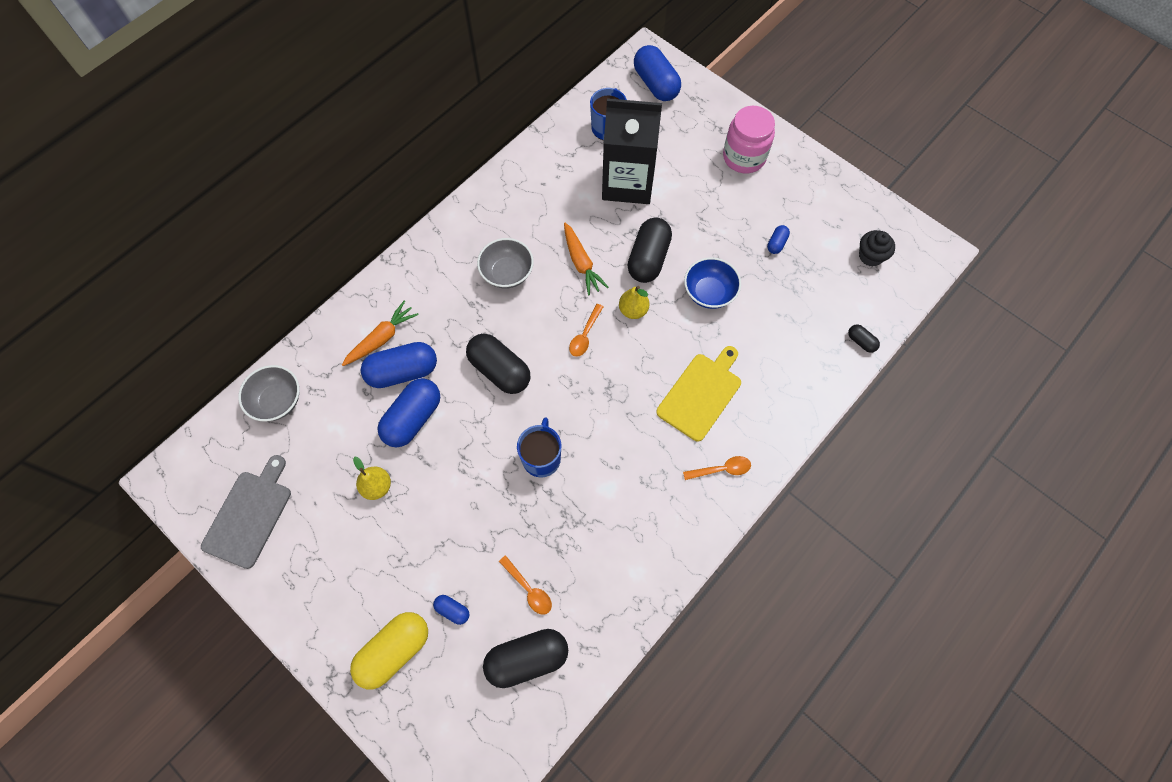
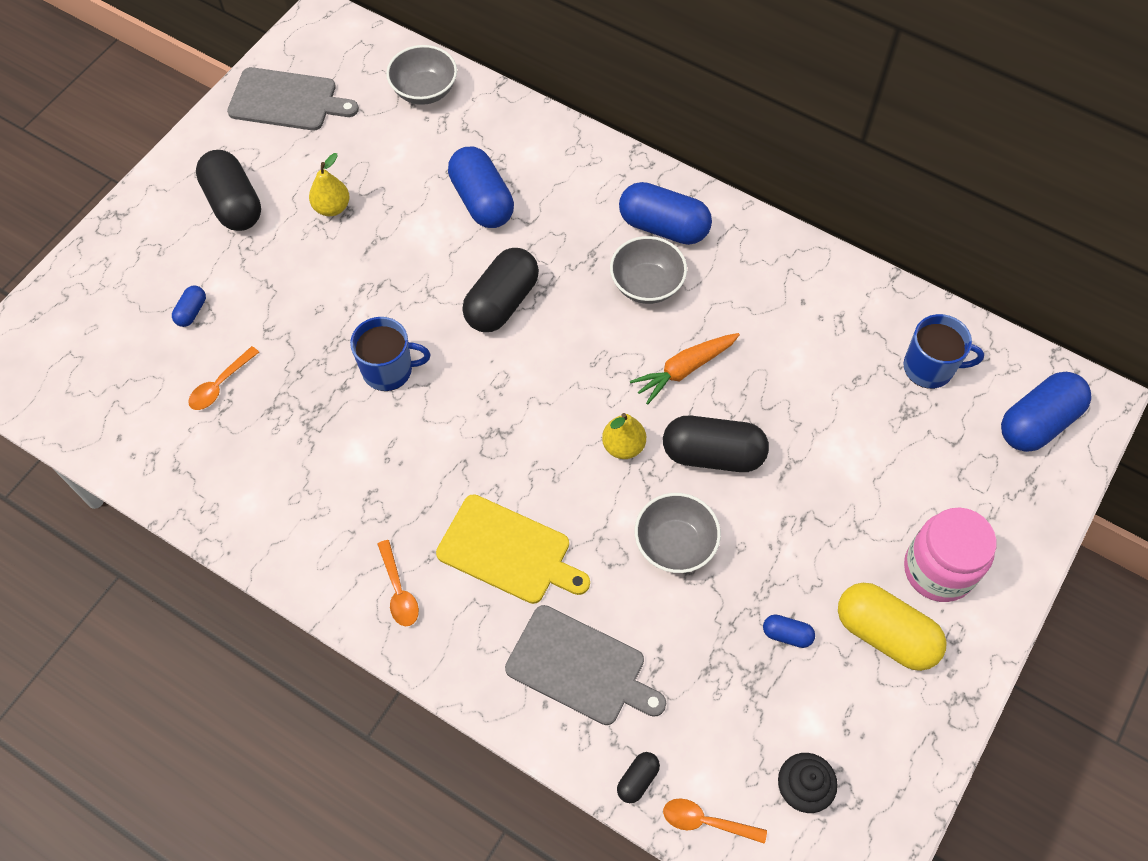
camera: 80 degrees right, 5 degrees down
orange carrot [342,301,419,366] -> none
yellow capsule [350,612,428,689] -> yellow capsule moved to [838,583,947,671]
blue capsule [377,378,440,447] -> blue capsule moved to [619,182,712,245]
black capsule [483,629,568,688] -> black capsule moved to [196,150,261,231]
orange spoon [569,304,603,357] -> orange spoon moved to [663,798,767,844]
black carton [602,98,662,204] -> none
blue bowl [684,257,741,309] -> grey bowl [635,493,721,573]
none -> grey cutting board [505,605,666,725]

